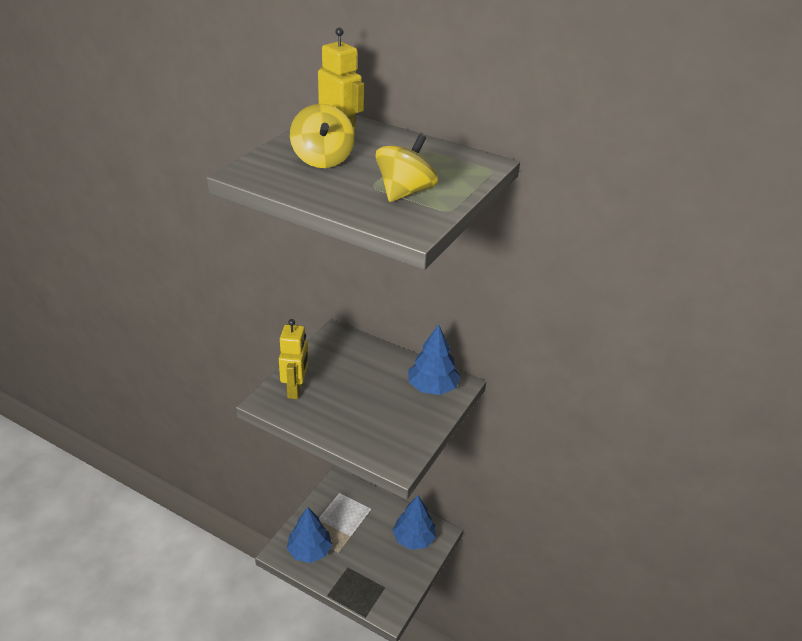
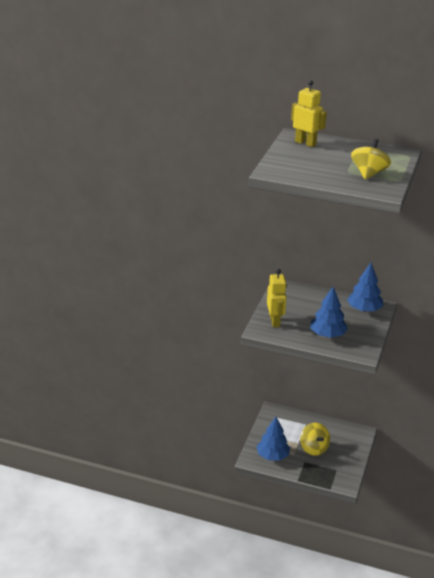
camera: 10 degrees left, 5 degrees down
yellow spinning top [290,104,355,168] -> yellow spinning top moved to [300,423,330,456]
blue tree [392,495,436,550] -> blue tree moved to [310,287,348,338]

